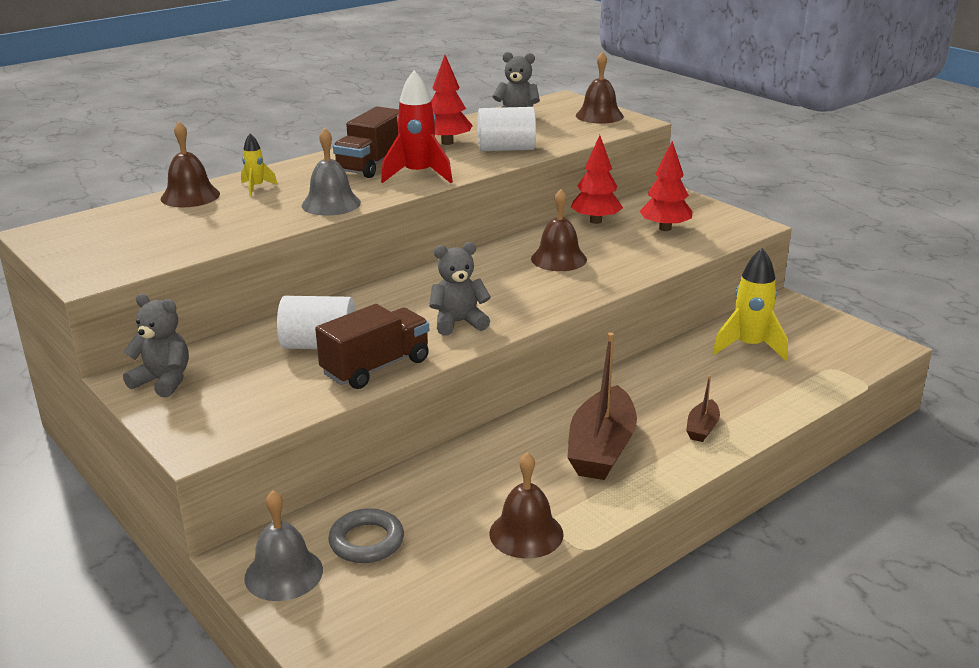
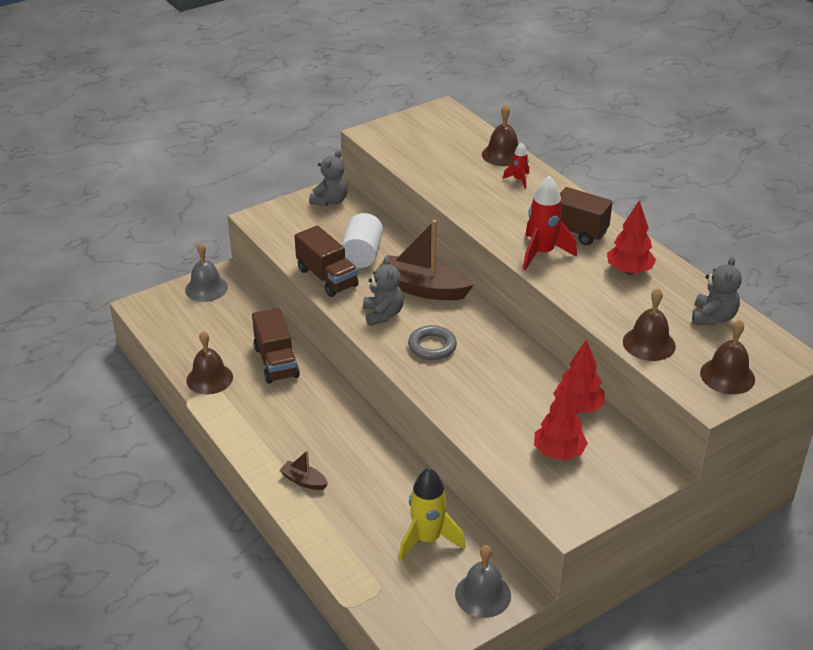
camera: 95 degrees right, 10 degrees up
yellow rocket [241,134,278,196] -> red rocket [503,142,529,189]
grey bell [302,128,361,216] -> grey bell moved to [455,545,511,618]
grey ring [328,508,404,563] -> grey ring moved to [408,325,457,360]
white cylinder [478,107,536,151] -> none
brown bell [531,189,587,271] -> brown bell moved to [623,288,676,361]
brown boat [567,332,637,480] -> brown boat moved to [378,220,473,300]
none -> brown truck [252,308,300,383]

